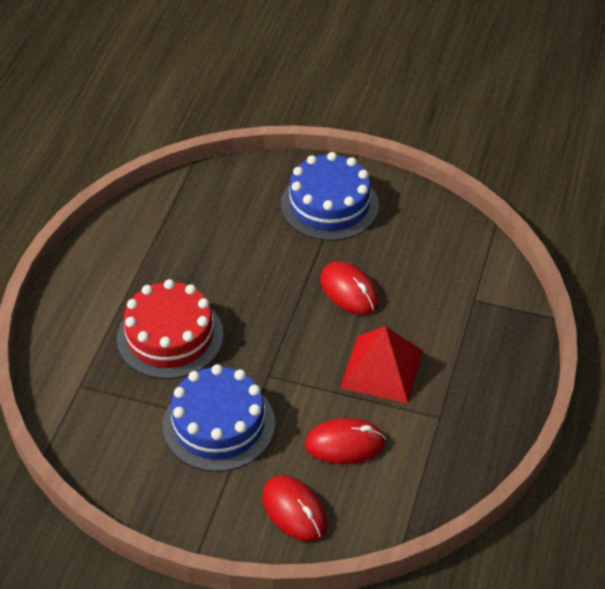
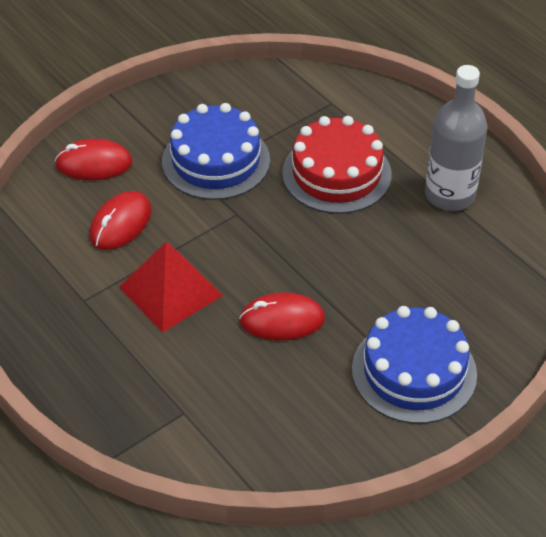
camera: 125 degrees right, 0 degrees up
none -> grey bottle [425,65,487,211]

